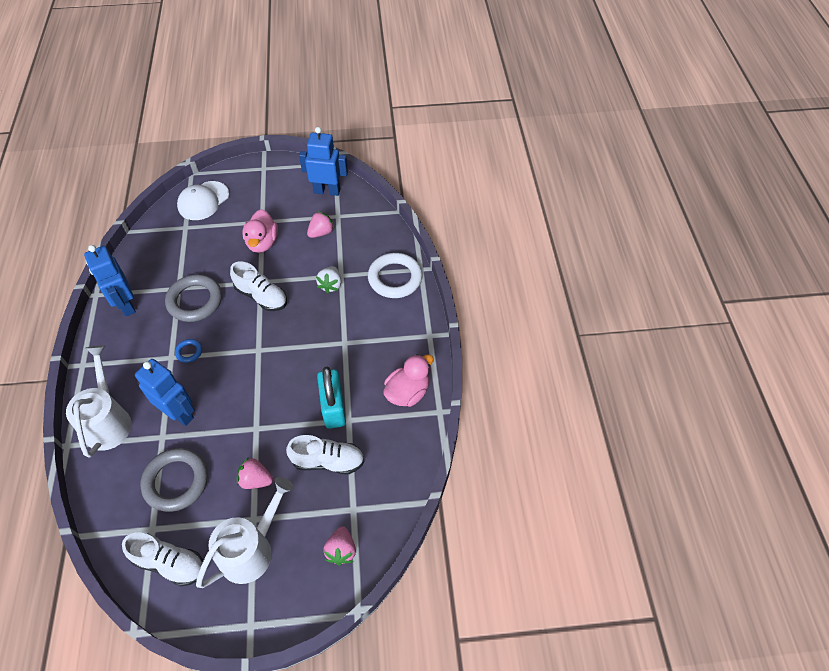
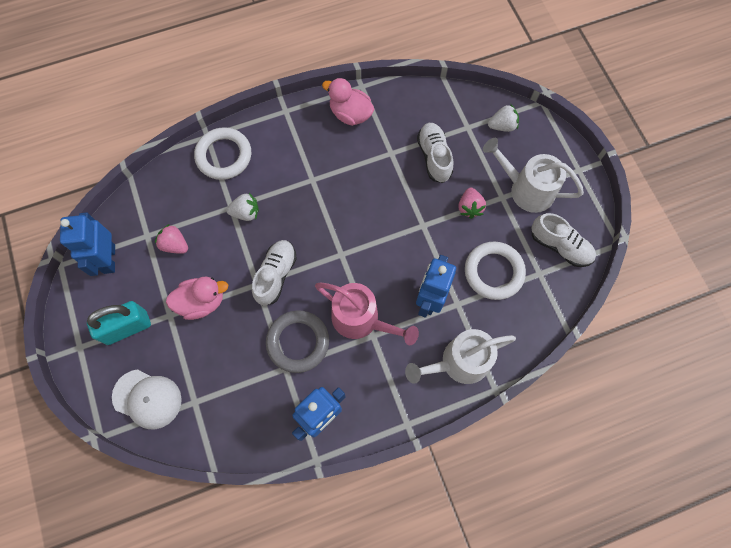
camera: 105 degrees left, 15 degrees up
white shoe [122,532,203,586] -> white shoe turned 120 degrees clockwise [531,213,596,267]
grey ring [140,448,208,512] -> white ring [465,242,526,300]
blue ring [175,339,202,363] -> pink watering can [315,282,419,345]
turquoise padlock [317,367,346,429] -> turquoise padlock moved to [87,301,151,345]
pink strawberry [323,526,356,566] -> white strawberry [488,104,519,132]

